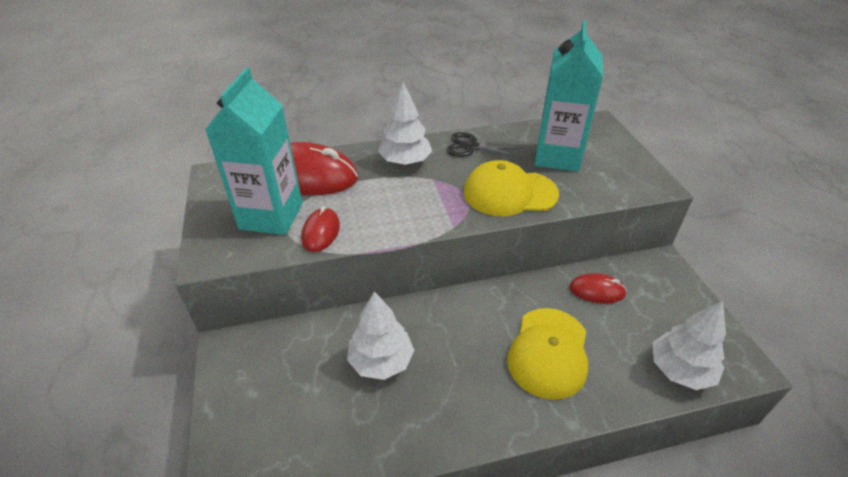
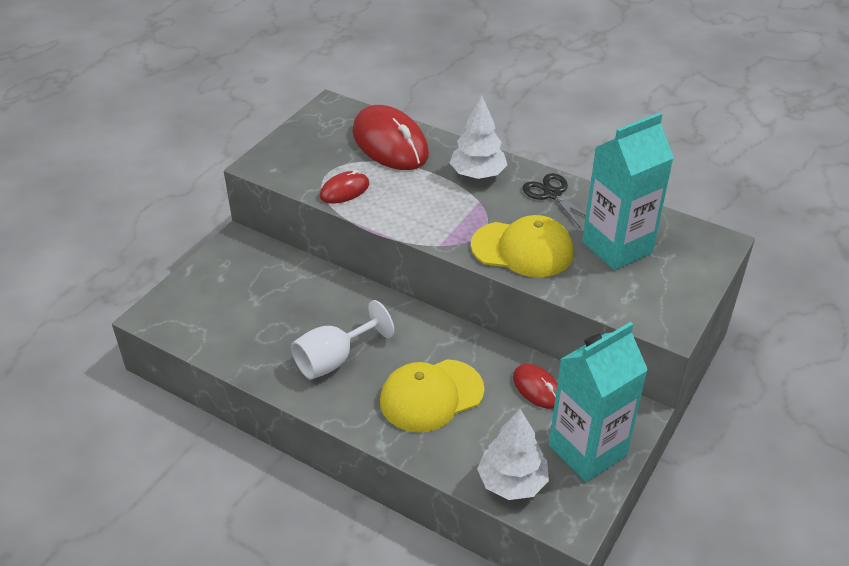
camera: 45 degrees right, 0 degrees up
turquoise carton [205,68,302,235] -> turquoise carton moved to [549,322,648,482]
white tree [347,291,414,380] -> none
yellow cap [464,160,559,216] -> yellow cap turned 150 degrees clockwise [471,215,573,277]
none -> white goblet [291,300,394,380]

